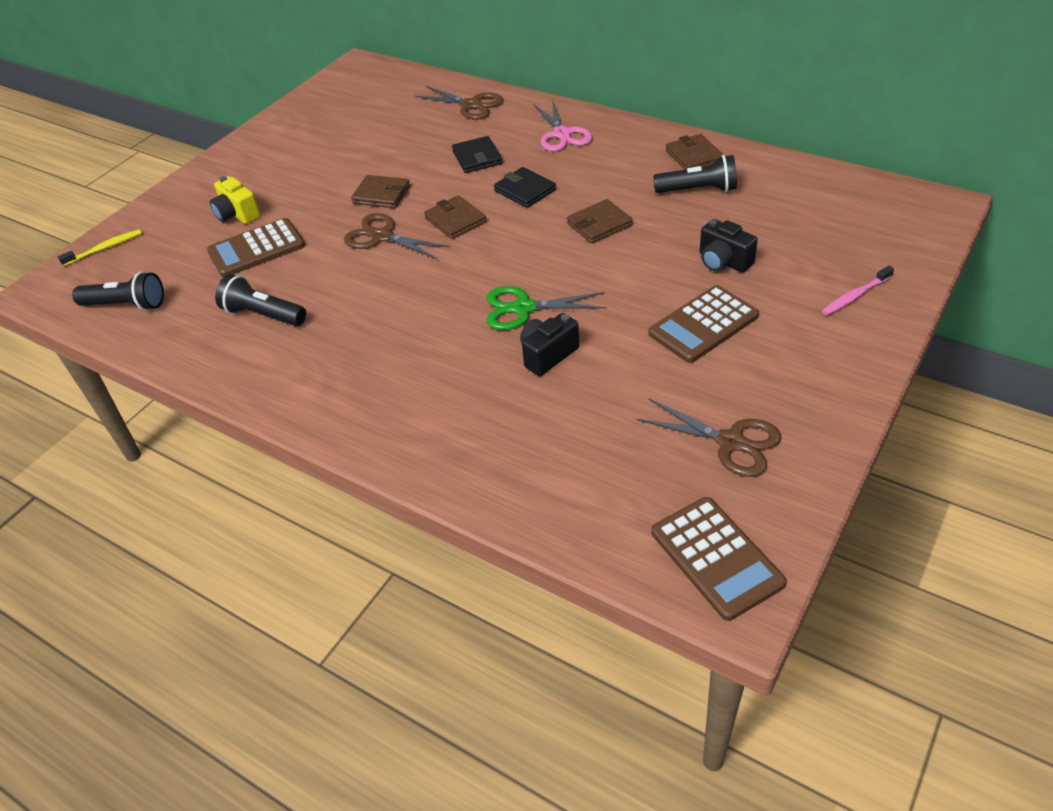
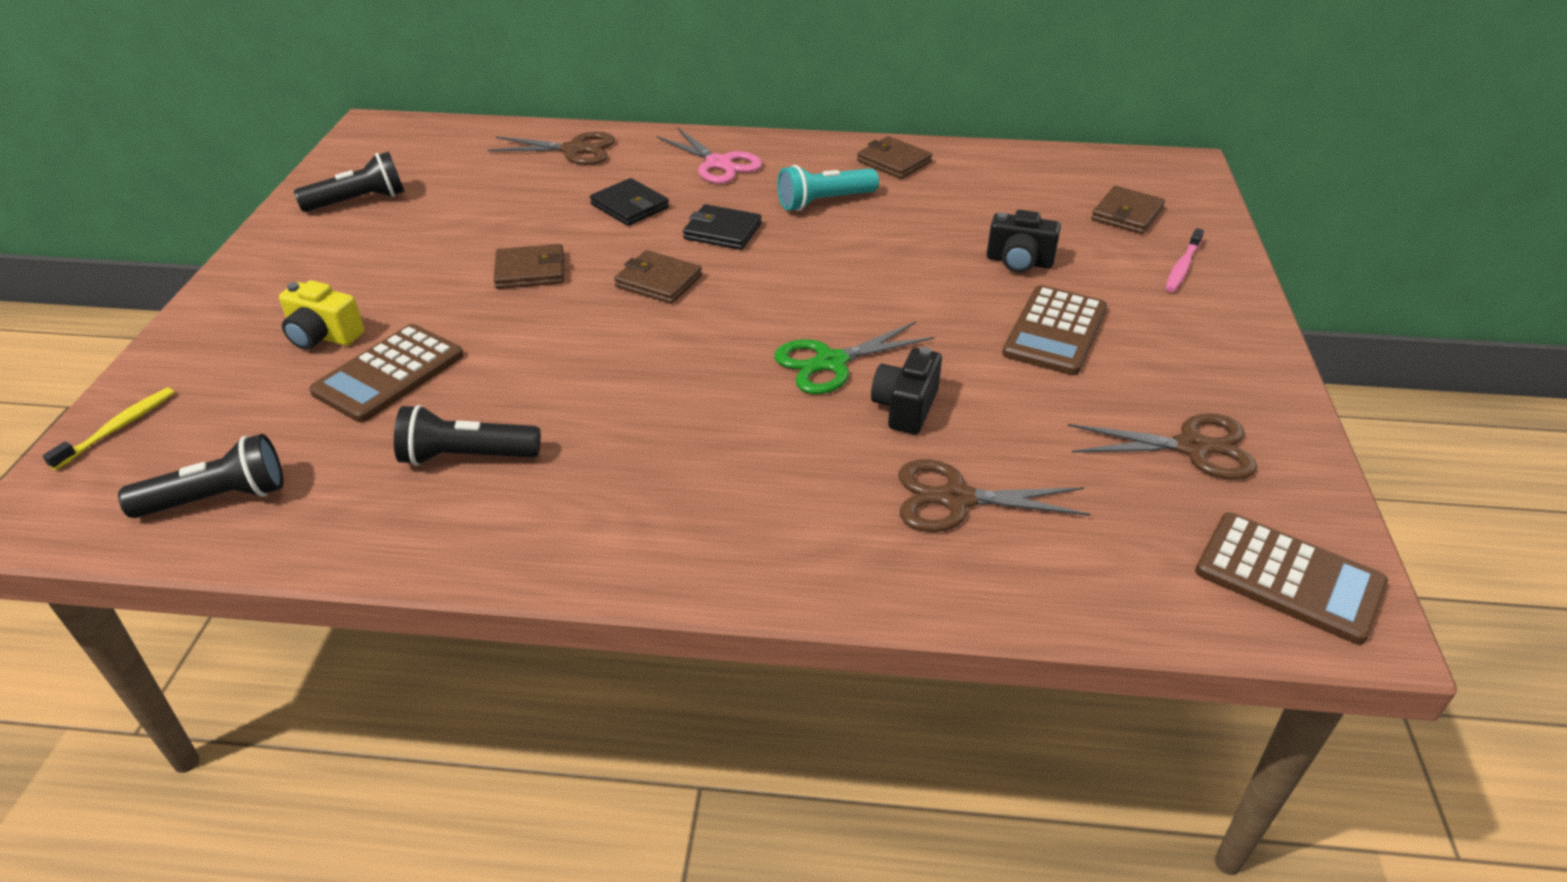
camera: 30 degrees left, 5 degrees down
brown scissors [344,213,451,260] -> brown scissors moved to [899,459,1091,532]
brown wallet [567,199,633,244] -> brown wallet moved to [1091,186,1165,234]
black flashlight [653,155,737,193] -> black flashlight moved to [294,152,405,212]
none -> turquoise flashlight [777,165,879,211]

